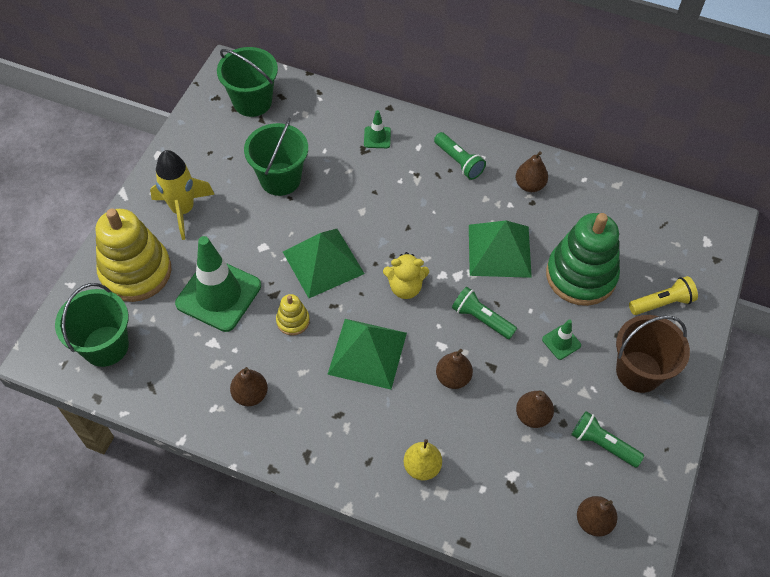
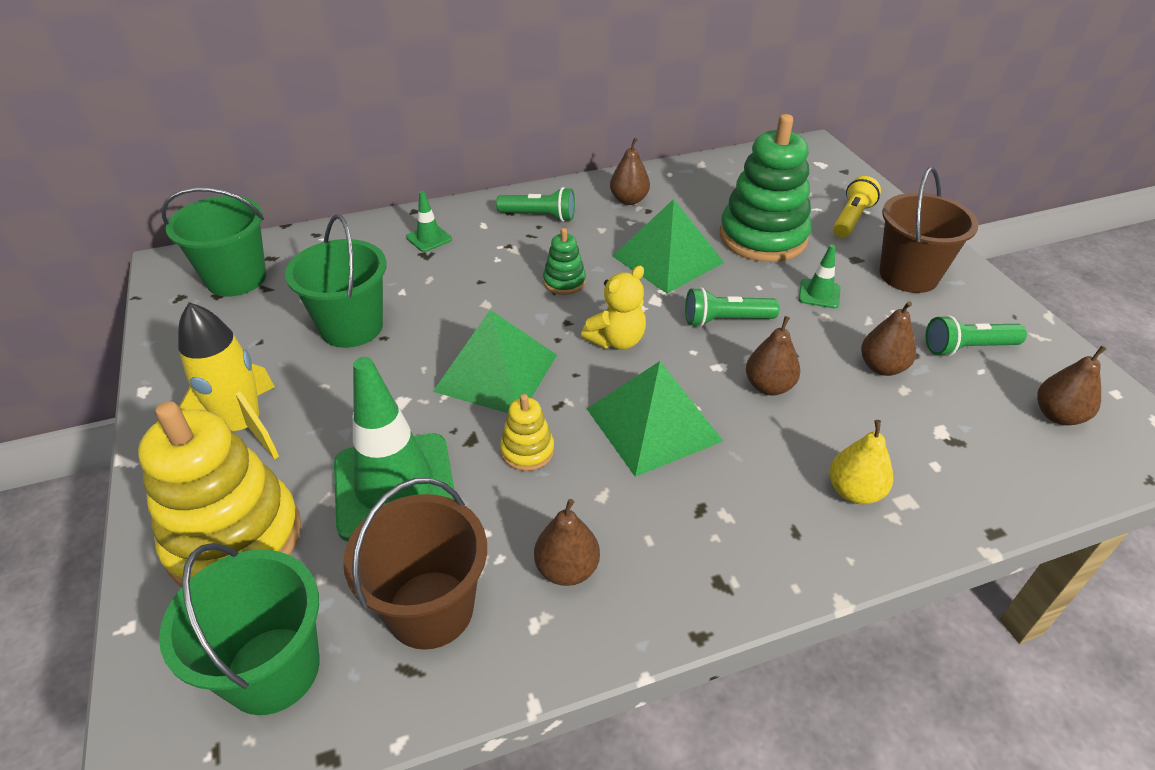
camera: 40 degrees left, 15 degrees down
none -> brown bucket [343,478,487,650]
none -> green stacking toy [543,228,586,295]

